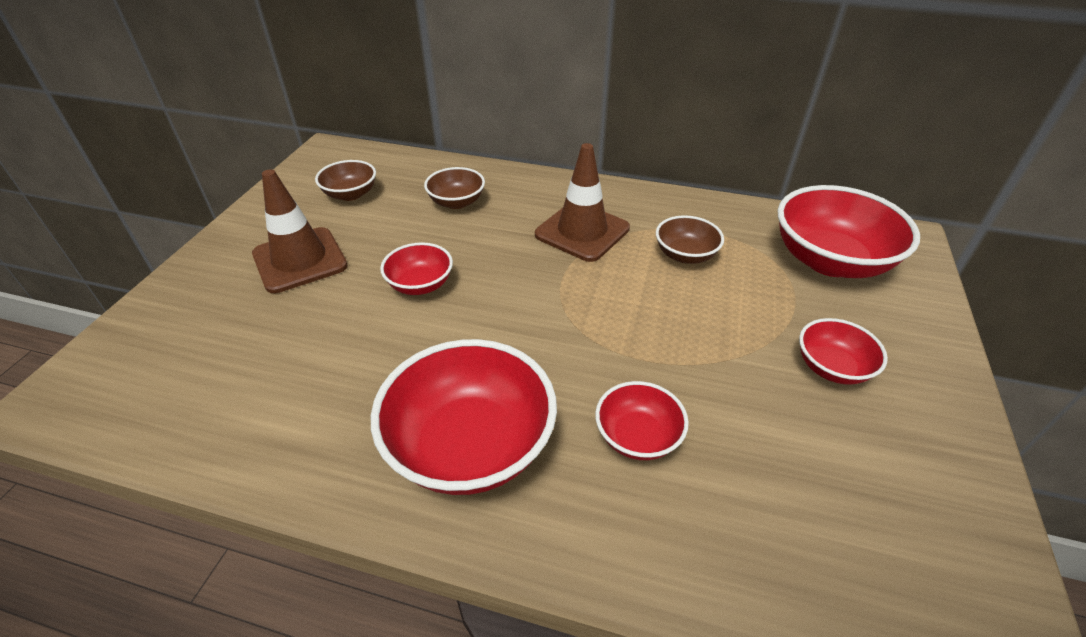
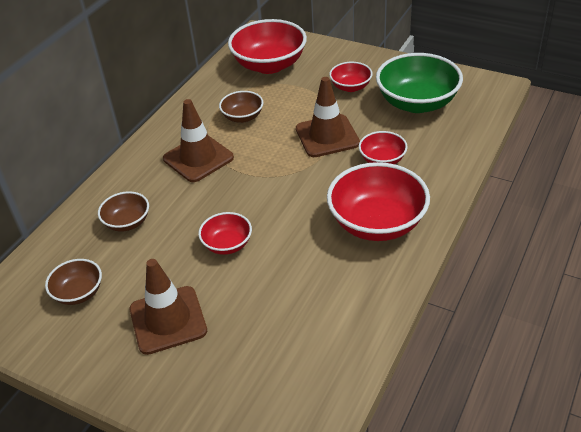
camera: 75 degrees left, 0 degrees up
none -> brown traffic cone [296,77,360,157]
none -> green bowl [376,53,463,113]

